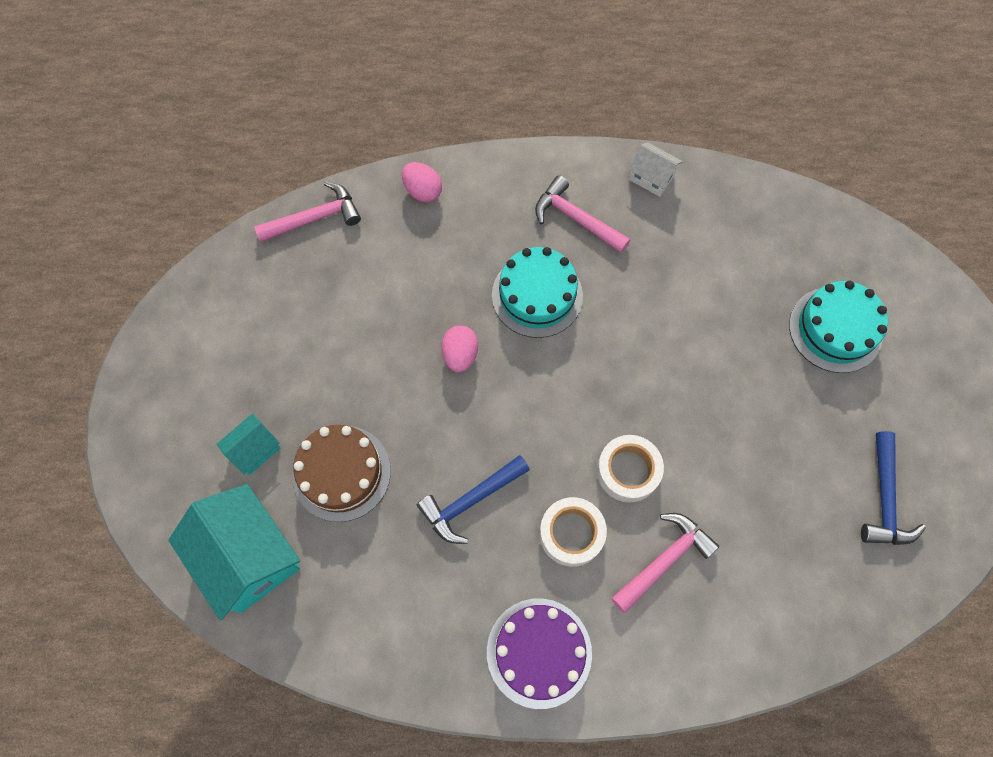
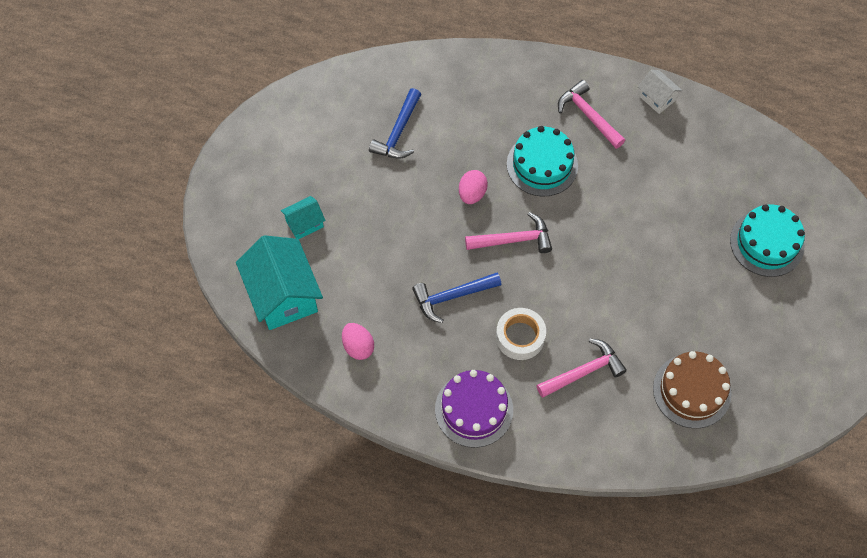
camera: 15 degrees right, 5 degrees down
pink hammer [254,181,361,242] -> pink hammer moved to [465,212,552,253]
brown cake [292,425,391,522] -> brown cake moved to [653,351,731,428]
pink egg [402,162,442,202] -> pink egg moved to [342,323,374,360]
white tape [597,435,664,503] -> none
blue hammer [861,431,926,545] -> blue hammer moved to [369,88,421,159]

